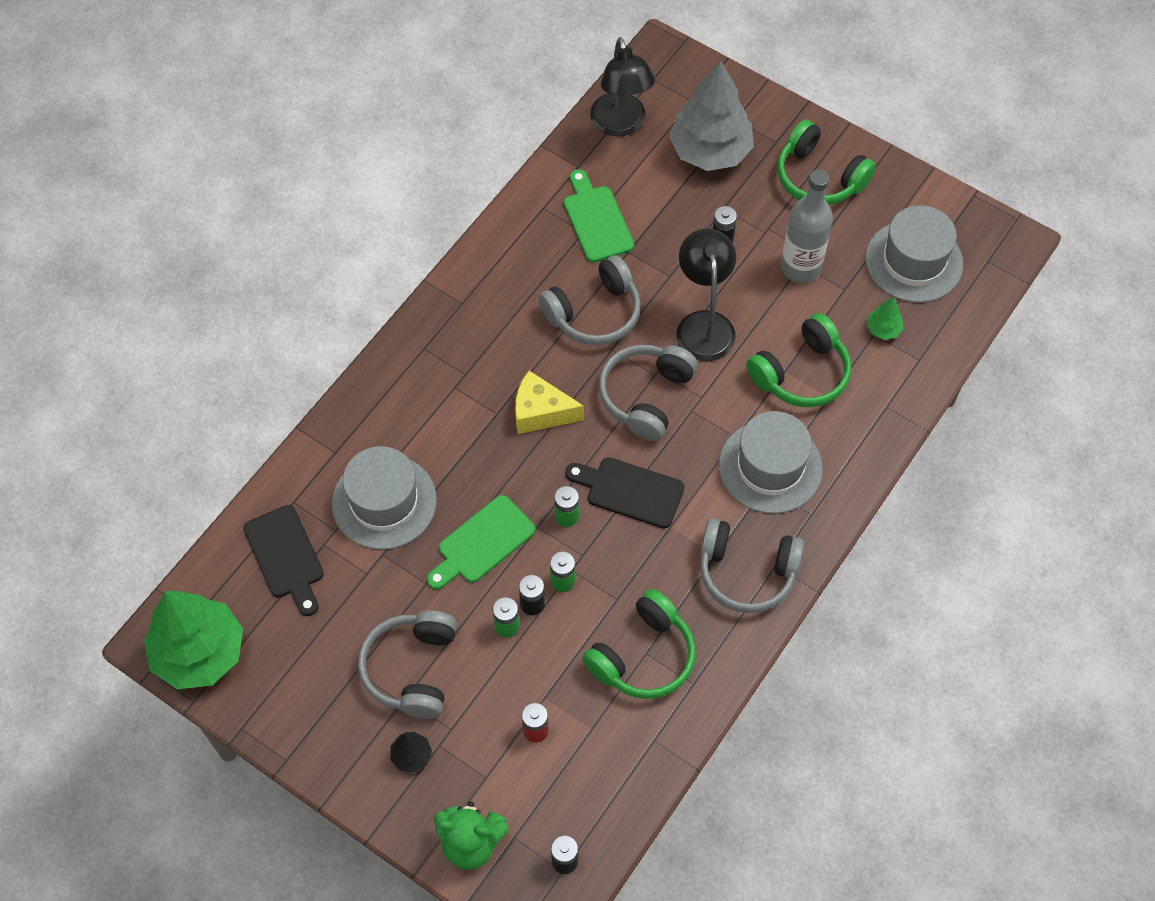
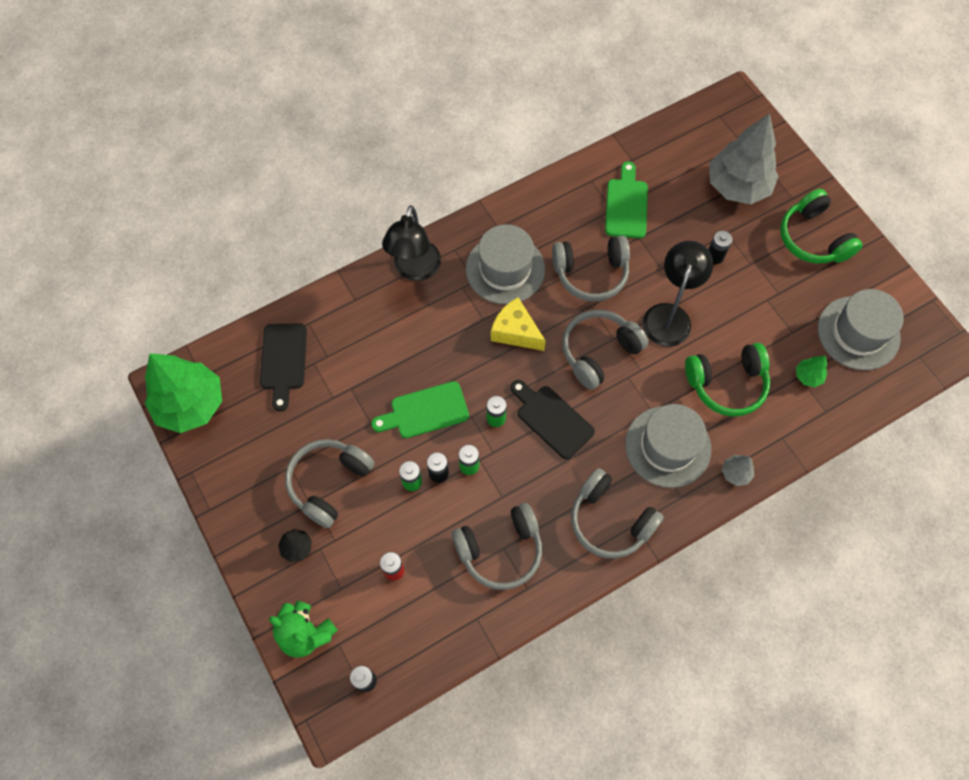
camera: 25 degrees right, 5 degrees up
grey hat [332,446,437,550] -> grey hat moved to [466,224,545,304]
green headphones [582,589,696,699] -> grey headphones [452,503,542,590]
black lamp [590,37,655,137] -> black lamp moved to [382,205,441,281]
grey bottle [781,169,833,283] -> none
none -> grey tree [722,455,754,486]

